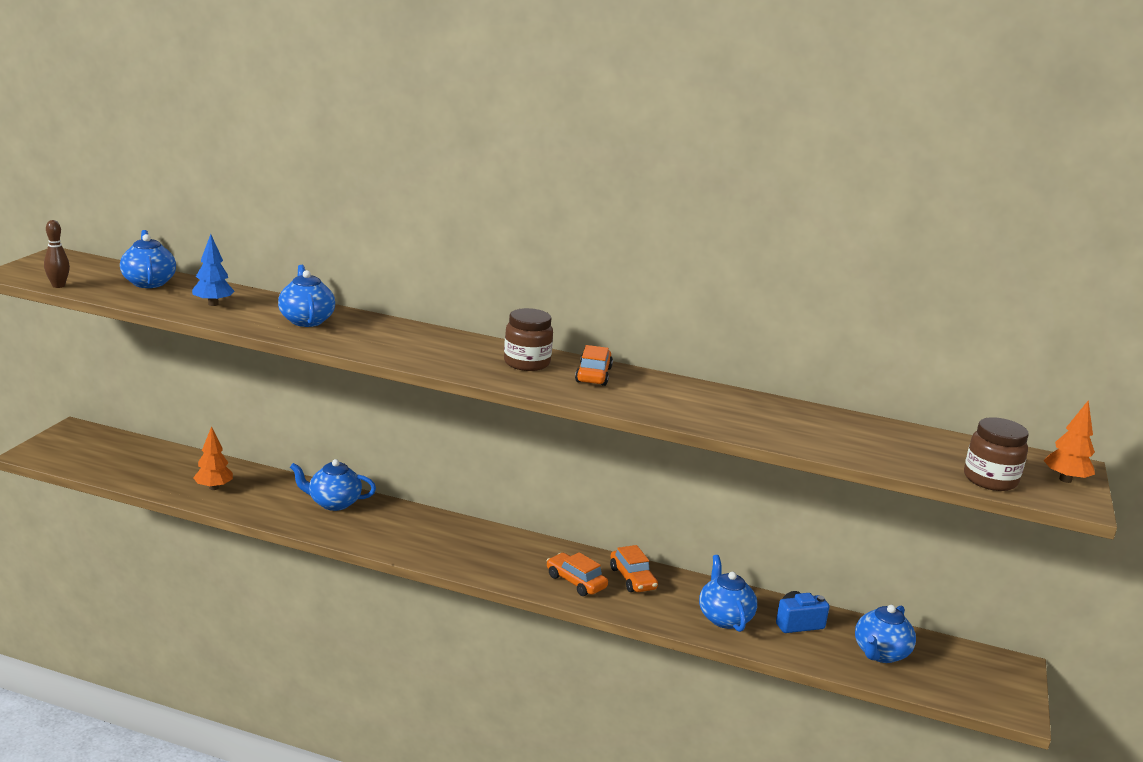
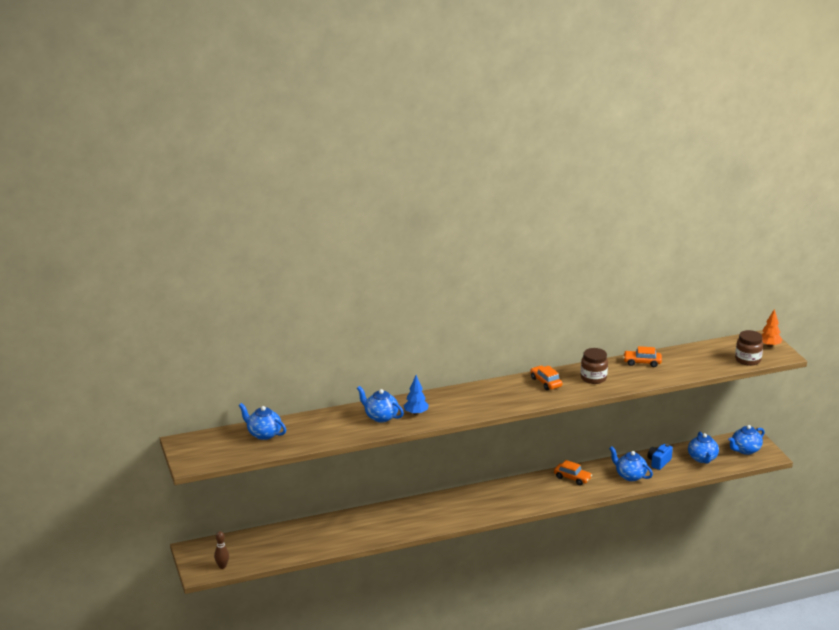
camera: 35 degrees left, 5 degrees up
brown bowling pin [44,220,70,288] -> brown bowling pin moved to [214,531,229,569]
blue tree [192,234,234,306] -> blue tree moved to [404,375,429,415]
orange tree [193,426,233,490] -> none
blue teapot [290,459,376,511] -> blue teapot moved to [728,425,765,455]
brown jar [504,308,553,371] -> brown jar moved to [581,348,608,384]
orange car [547,552,608,596] -> orange car moved to [623,346,662,367]

